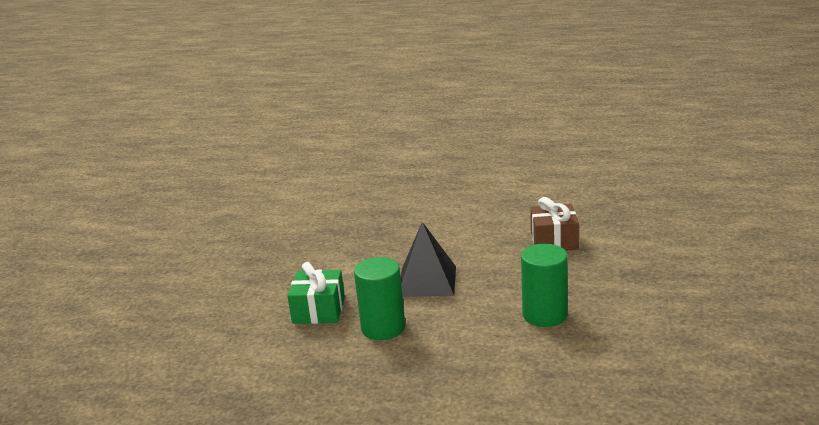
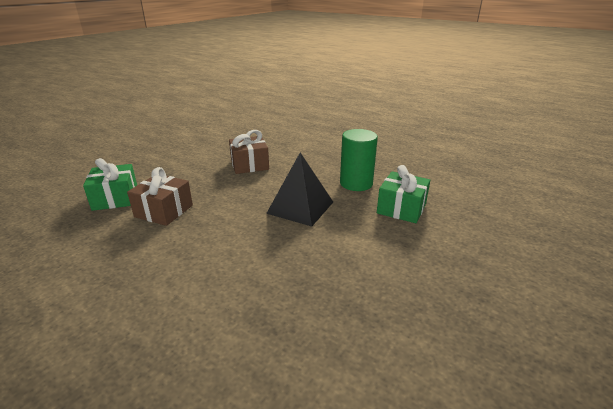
camera: 160 degrees left, 5 degrees up
green cylinder [521,244,568,327] -> brown gift [229,130,269,174]
none -> green gift [83,158,137,211]

